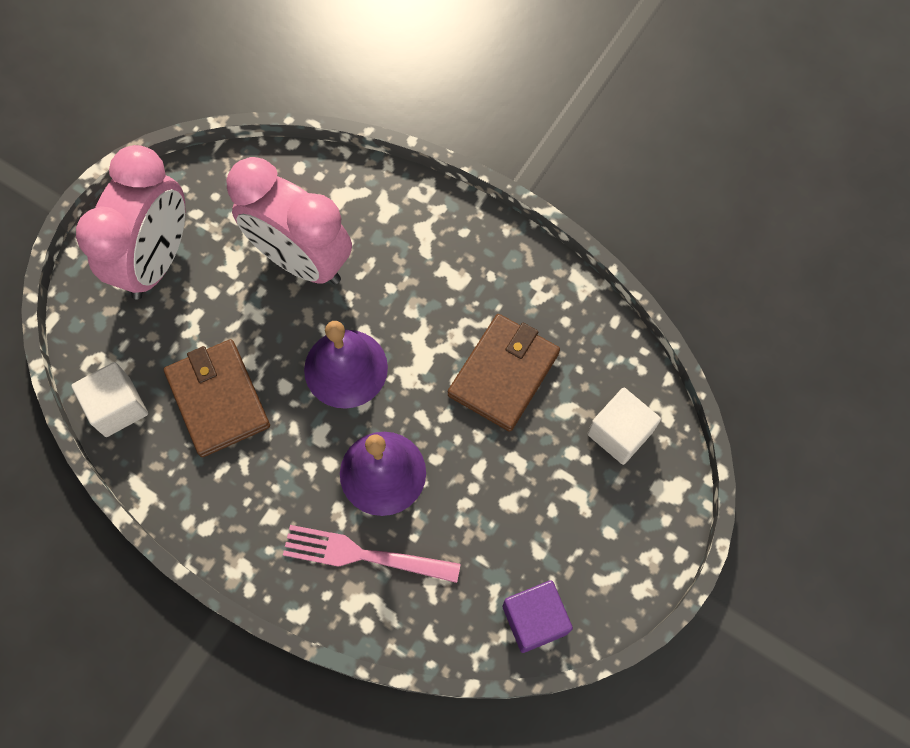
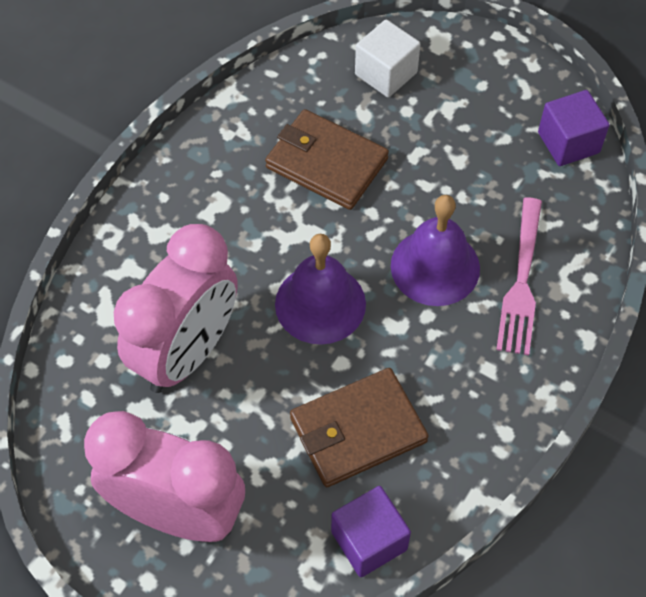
camera: 90 degrees left, 10 degrees down
white cube [71,362,148,437] -> purple cube [331,486,411,577]

